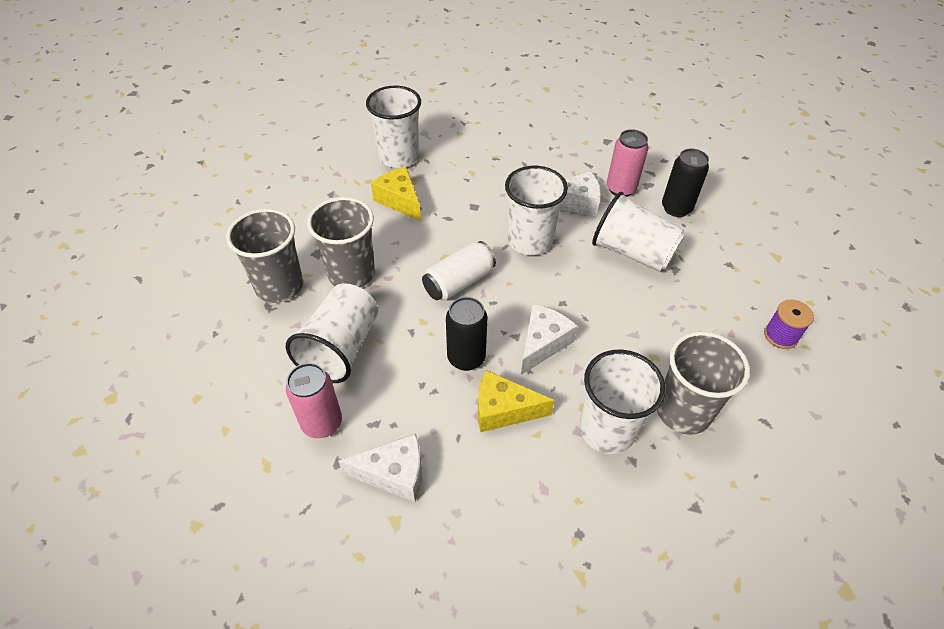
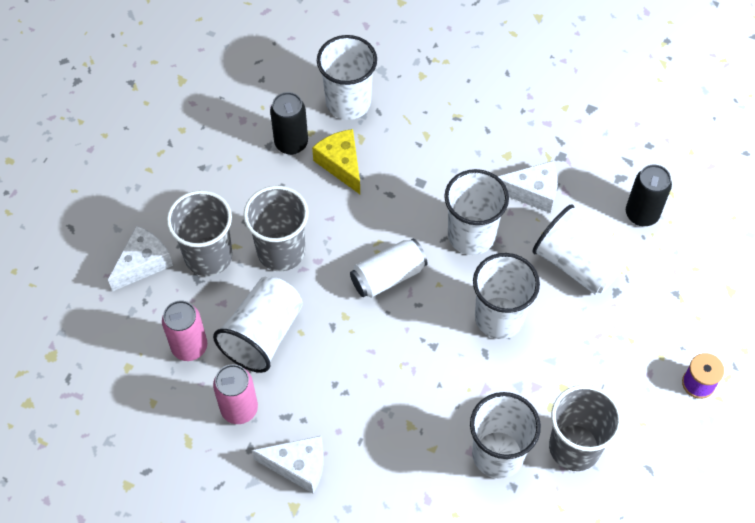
camera: 10 degrees right, 10 degrees up
black can [446,297,488,371] -> black can moved to [270,92,308,155]
yellow cheese [478,370,555,433] -> none
white cheese [521,304,577,375] -> white cheese moved to [108,226,173,291]
pink can [607,129,649,197] -> pink can moved to [162,300,207,361]
none -> white cup [473,253,540,339]

